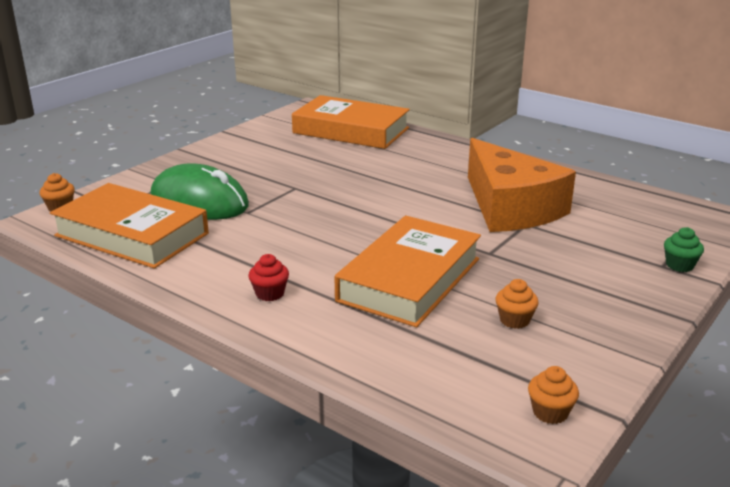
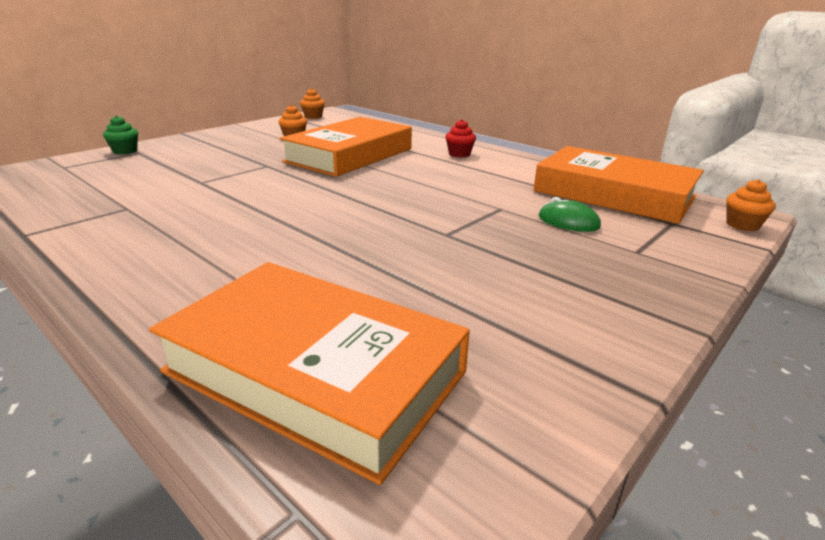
camera: 175 degrees left, 0 degrees up
green mouse [151,163,249,220] -> green mouse [539,197,601,232], size x0.44
orange cheese [468,138,576,232] -> none

